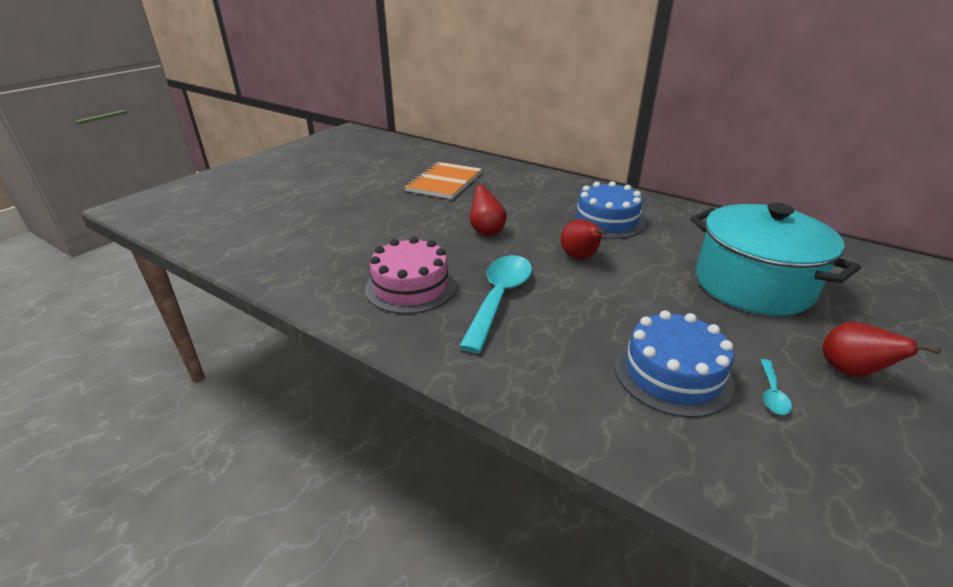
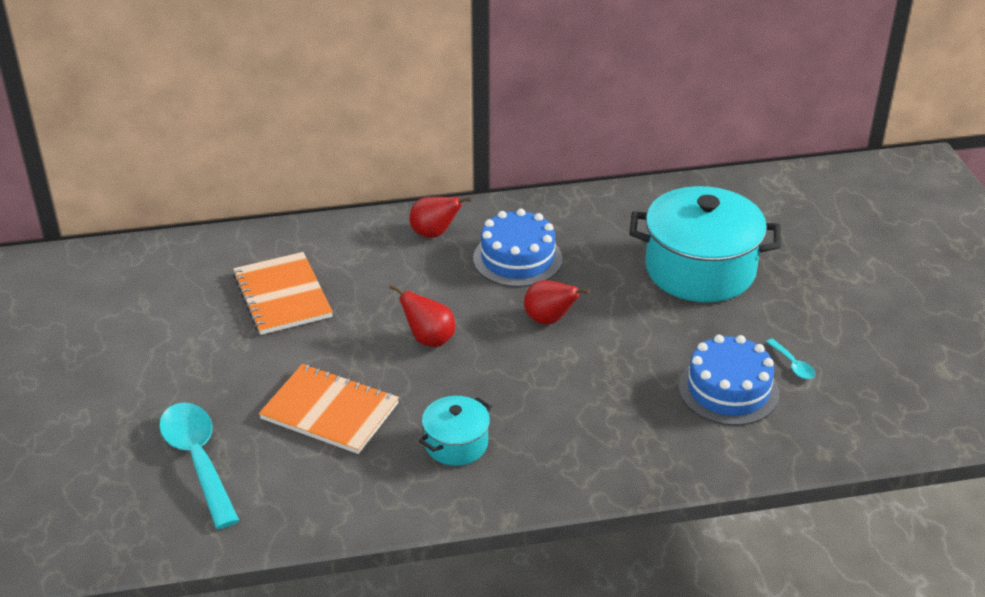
camera: 45 degrees left, 5 degrees up
pink cake [365,237,457,314] -> turquoise pot [419,396,492,466]
turquoise spoon [459,255,532,353] -> turquoise spoon moved to [159,403,239,529]
red pear [823,322,941,377] -> red pear moved to [409,197,472,238]
none -> orange notebook [259,364,399,454]

